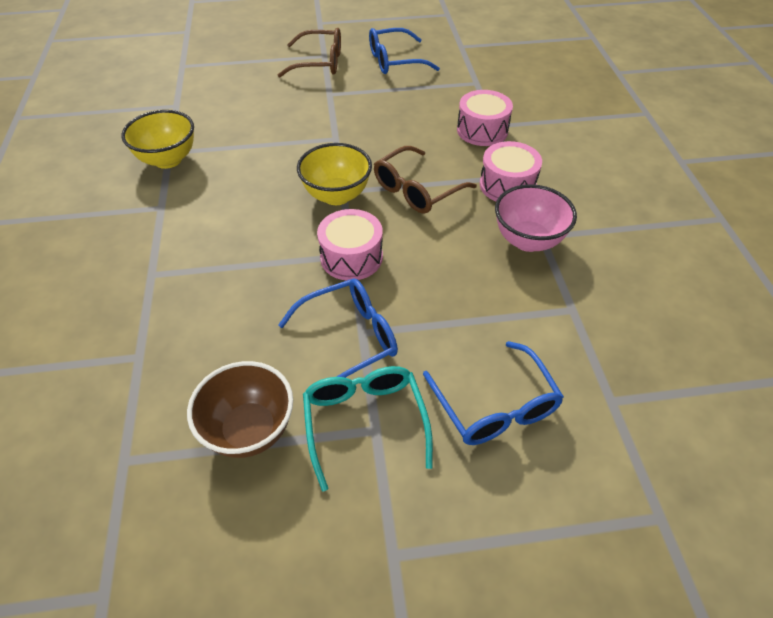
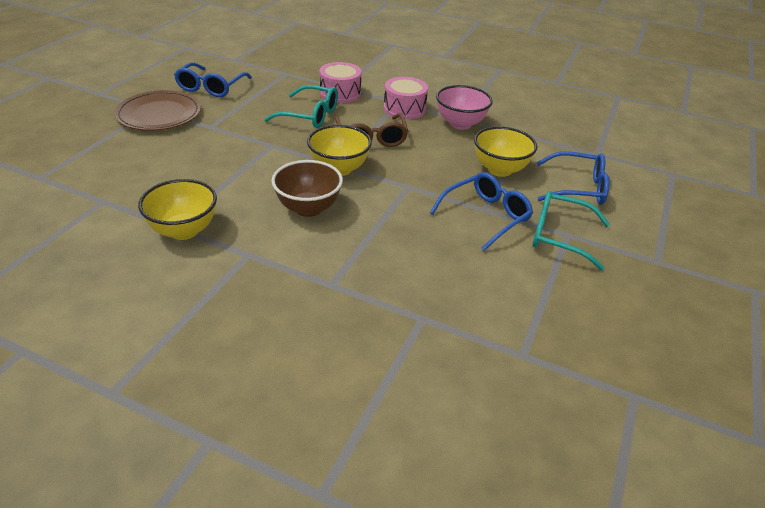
camera: 60 degrees left, 10 degrees down
brown bowl [187,361,293,458] -> brown bowl moved to [271,160,343,217]
brown glasses [278,28,341,77] -> brown plate [114,90,201,131]
blue glasses [278,279,398,378] -> blue glasses turned 45 degrees clockwise [430,172,533,251]
pink drum [317,209,383,280] -> none
none -> turquoise glasses [264,85,338,128]
none -> yellow bowl [474,126,537,177]

